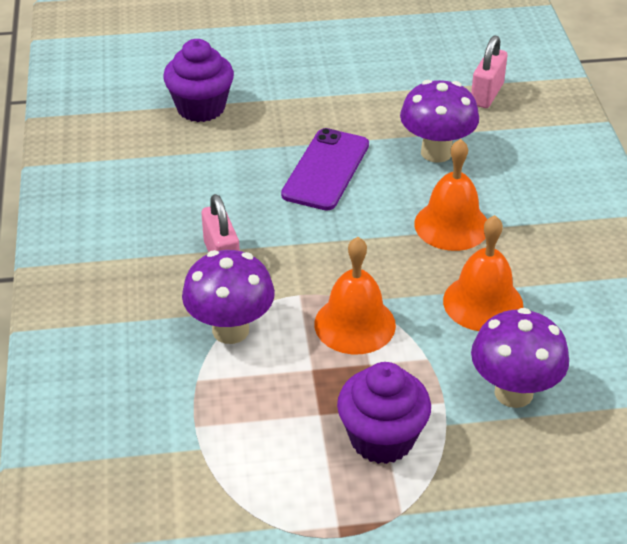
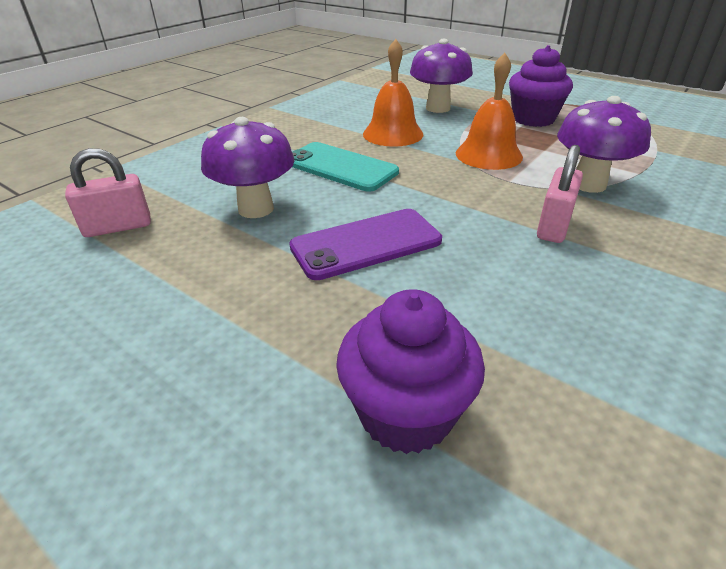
camera: 135 degrees left, 5 degrees down
orange bell [414,139,487,251] -> turquoise phone [292,142,399,192]

